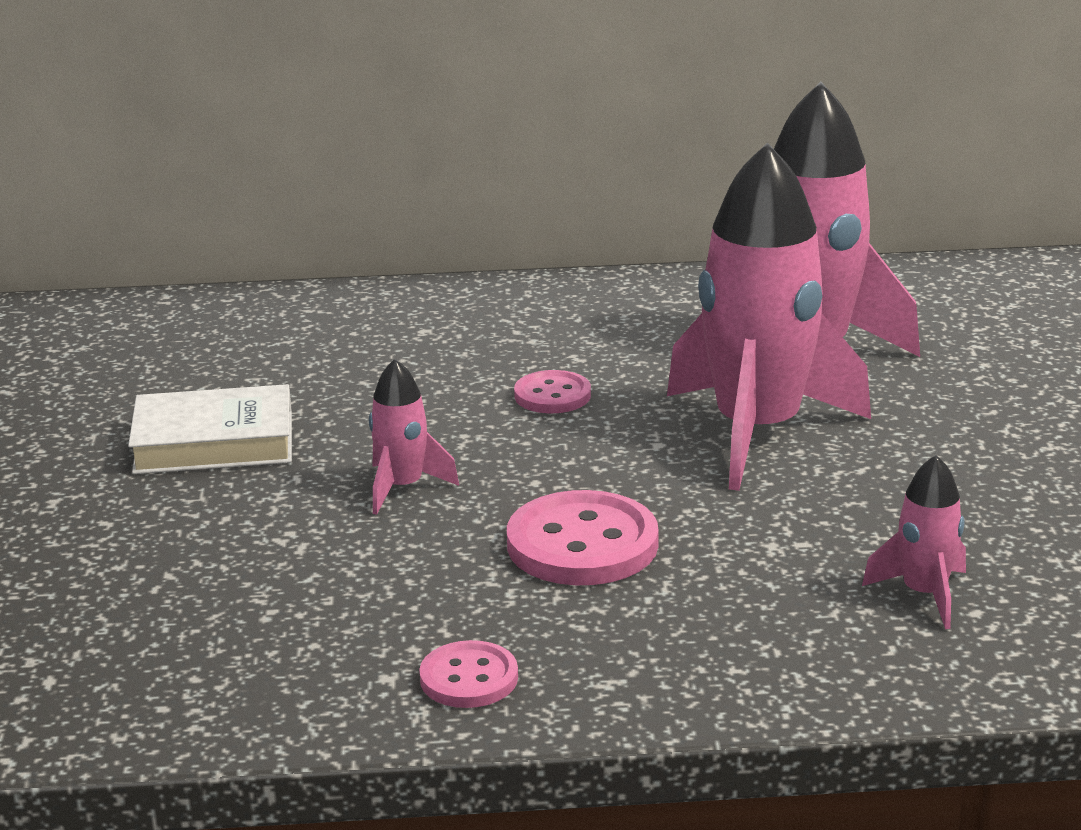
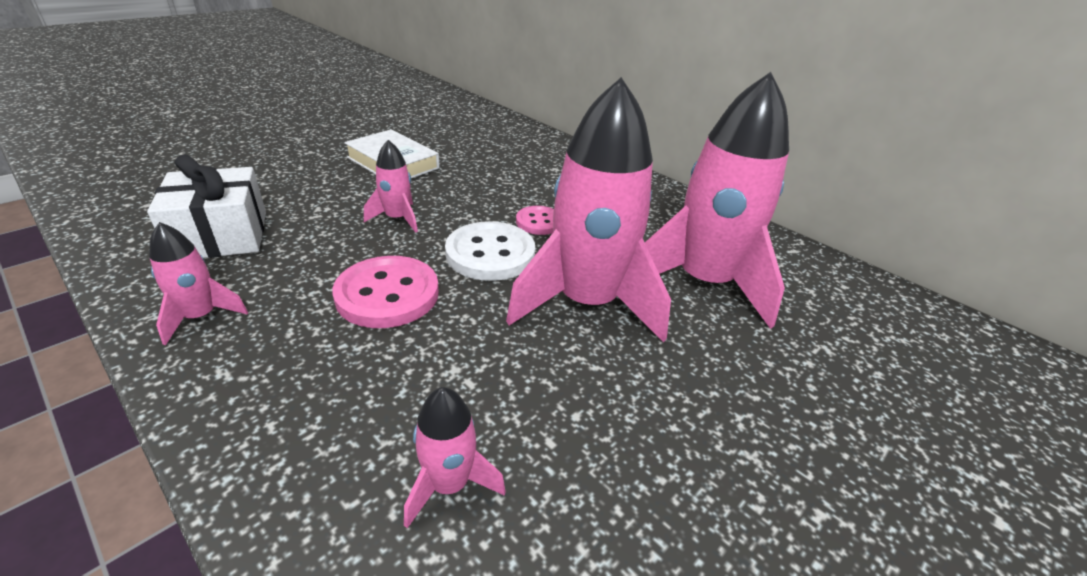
camera: 45 degrees right, 10 degrees up
pink button [419,640,518,708] -> pink rocket [149,222,248,345]
none -> white gift [147,155,266,258]
none -> white button [445,221,535,281]

